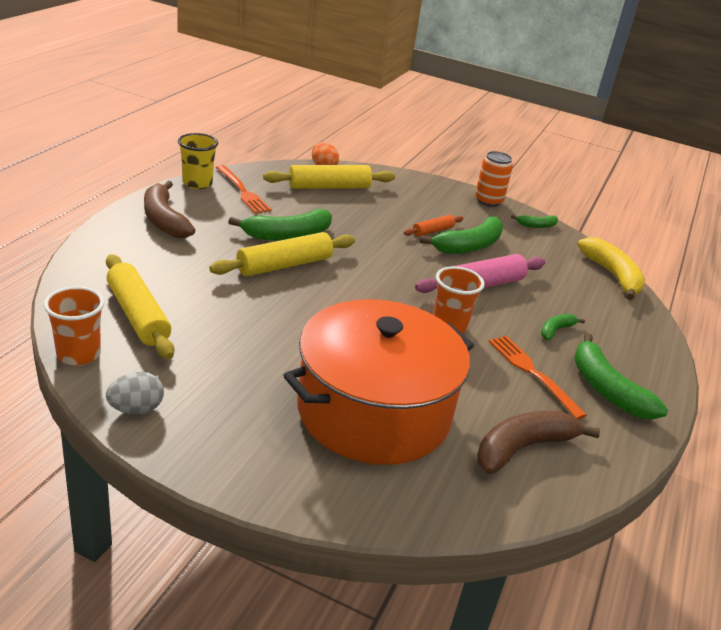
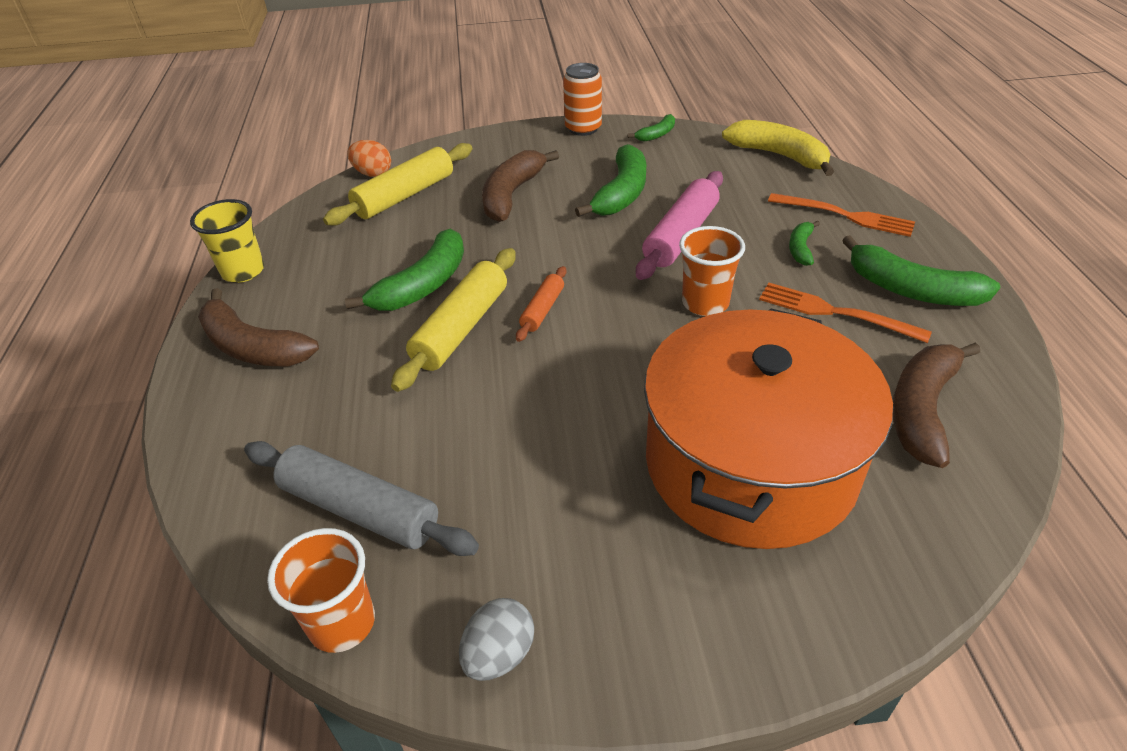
camera: 25 degrees left, 10 degrees up
yellow rolling pin [106,254,174,359] -> grey rolling pin [244,441,479,556]
orange fork [216,165,272,214] -> orange fork moved to [768,193,915,237]
orange rolling pin [404,215,463,236] -> orange rolling pin moved to [516,266,566,342]
none -> brown banana [482,150,559,222]

